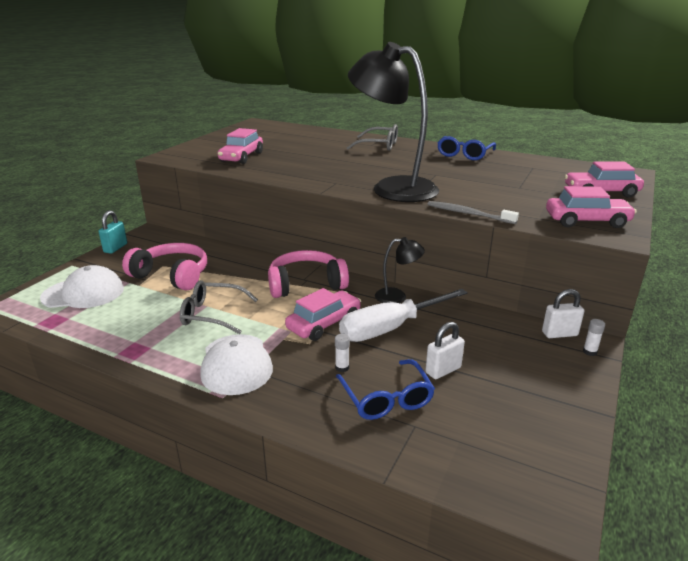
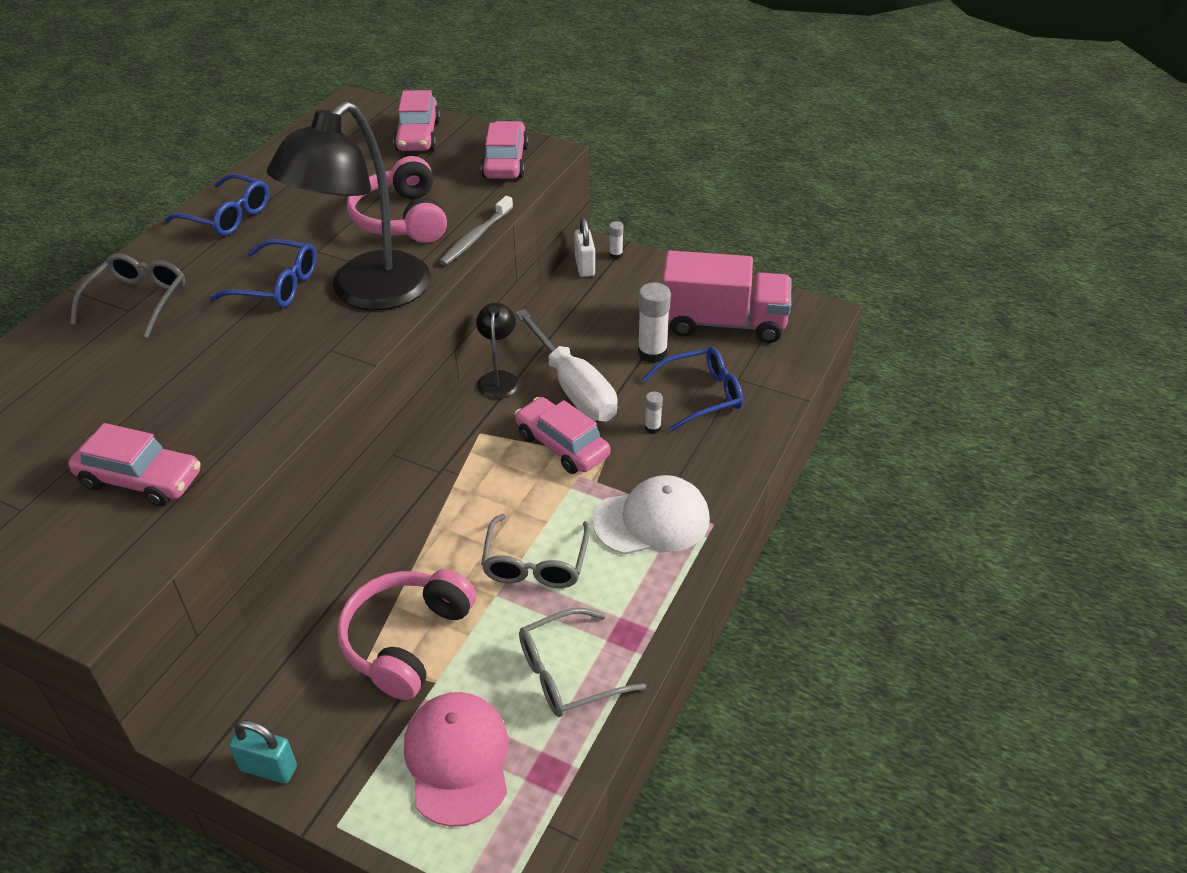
camera: 90 degrees left, 15 degrees up
white cap [40,265,124,308] -> pink cap [404,692,508,827]
pink headphones [268,250,349,298] -> pink headphones moved to [347,156,447,243]
white padlock [425,322,465,379] -> white glue stick [638,283,671,363]
none -> blue glasses [210,239,317,307]
none -> grey glasses [519,608,646,717]
none -> pink truck [662,251,791,343]

